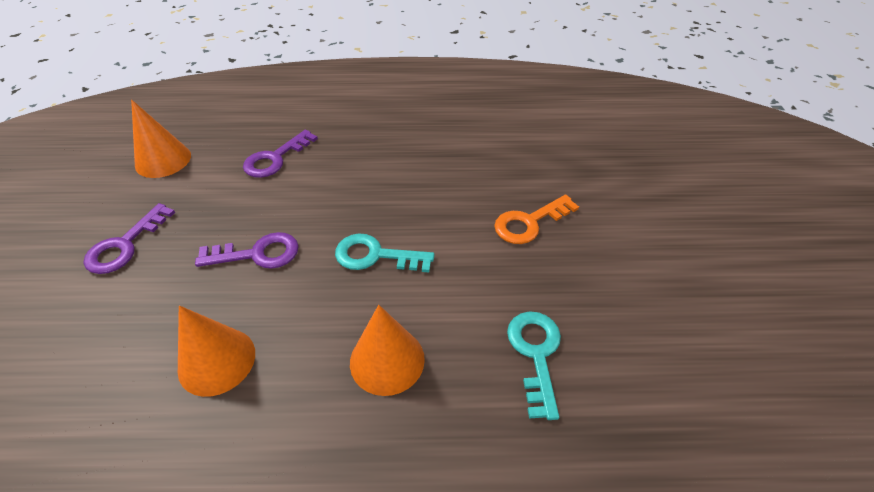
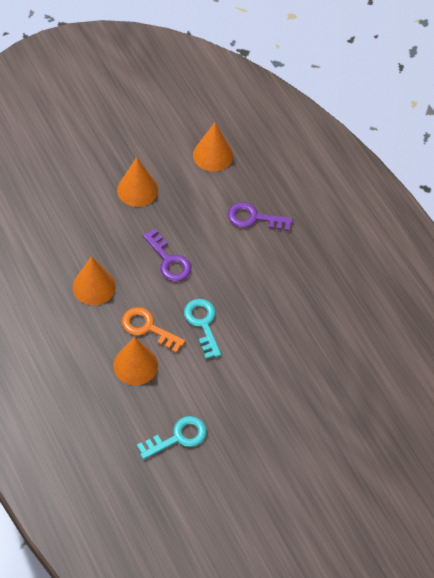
camera: 60 degrees right, 10 degrees up
purple key [84,203,175,274] -> orange cone [117,157,158,207]
orange key [494,194,579,244] -> orange key moved to [122,307,186,353]

